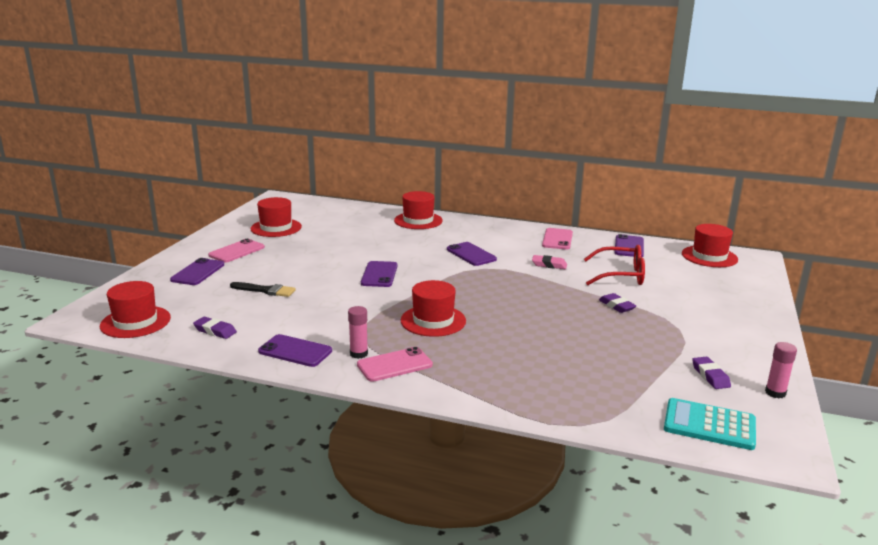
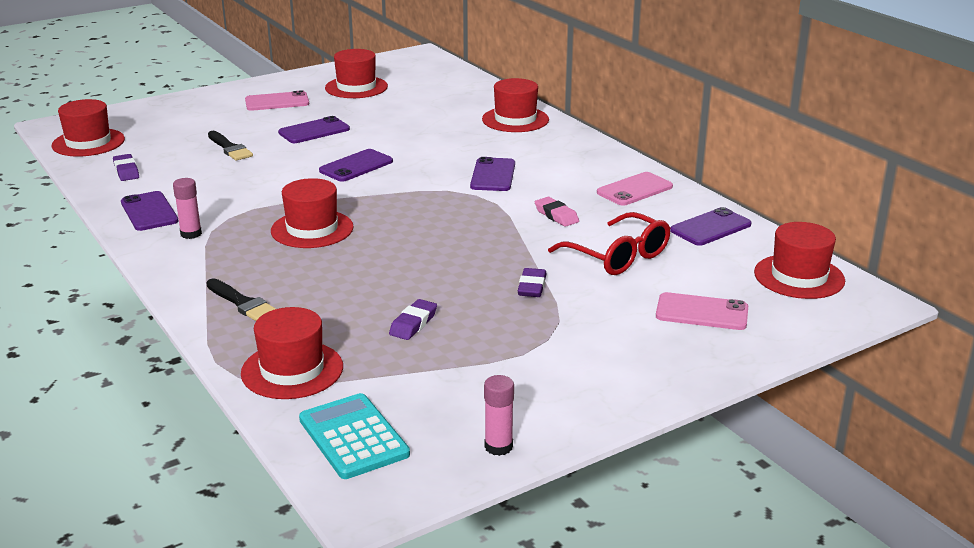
camera: 40 degrees right, 5 degrees up
purple phone [170,258,224,285] -> purple phone moved to [278,116,350,143]
pink phone [357,347,433,382] -> pink phone moved to [656,292,748,330]
purple eraser [692,357,731,389] -> purple eraser moved to [389,299,437,340]
none -> black brush [206,278,276,321]
none -> red hat [241,307,343,399]

